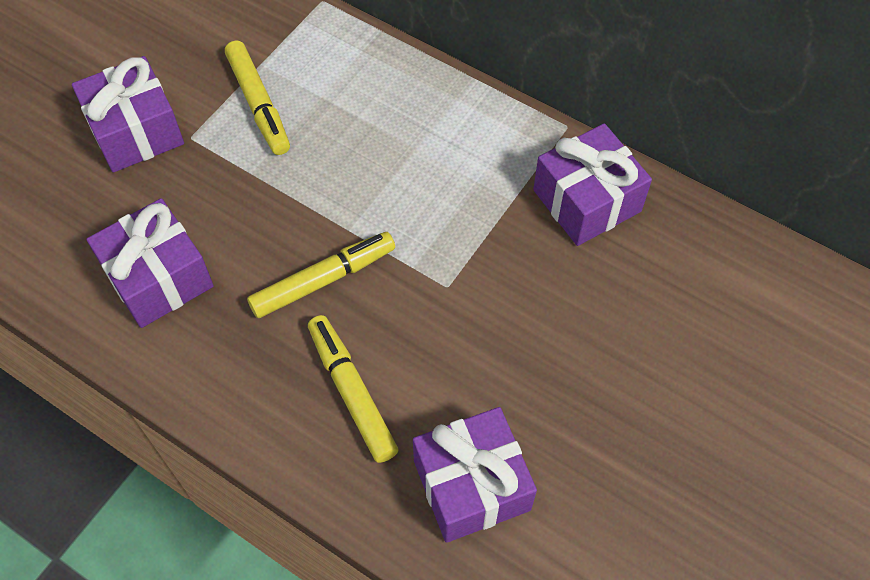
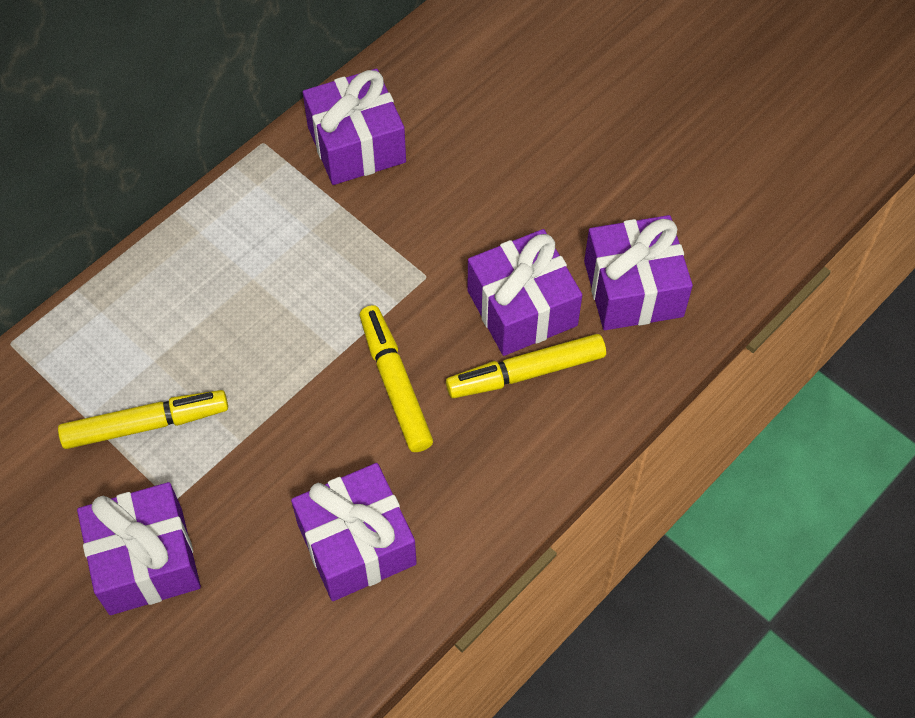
camera: 80 degrees left, 0 degrees up
none -> purple gift [467,229,582,356]

